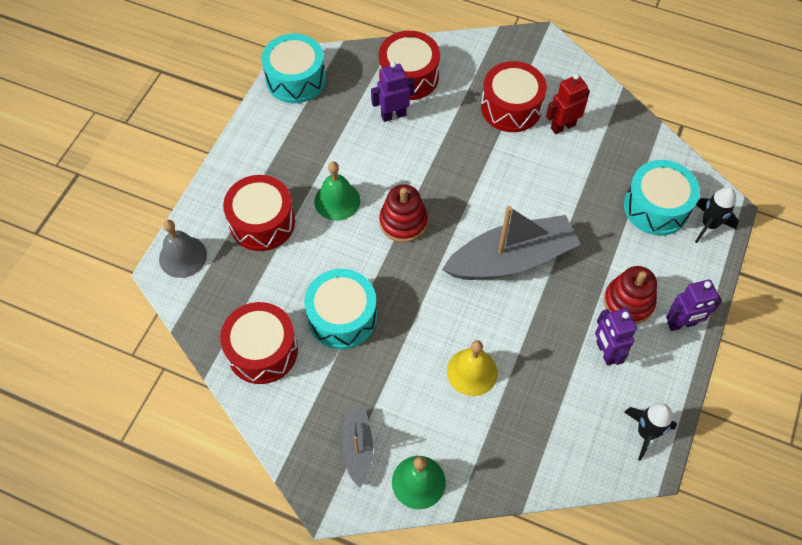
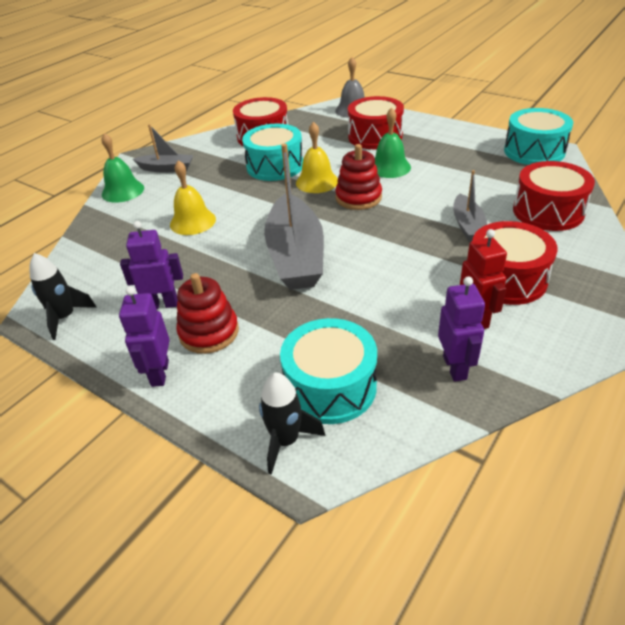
camera: 105 degrees right, 20 degrees down
purple robot [371,62,415,122] -> purple robot moved to [438,277,485,382]
none -> yellow bell [296,122,338,193]
none -> grey boat [453,170,487,242]

